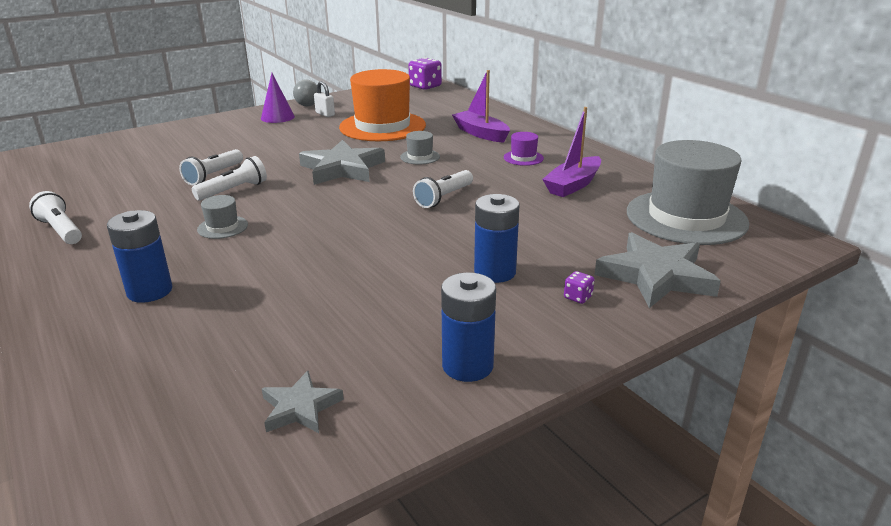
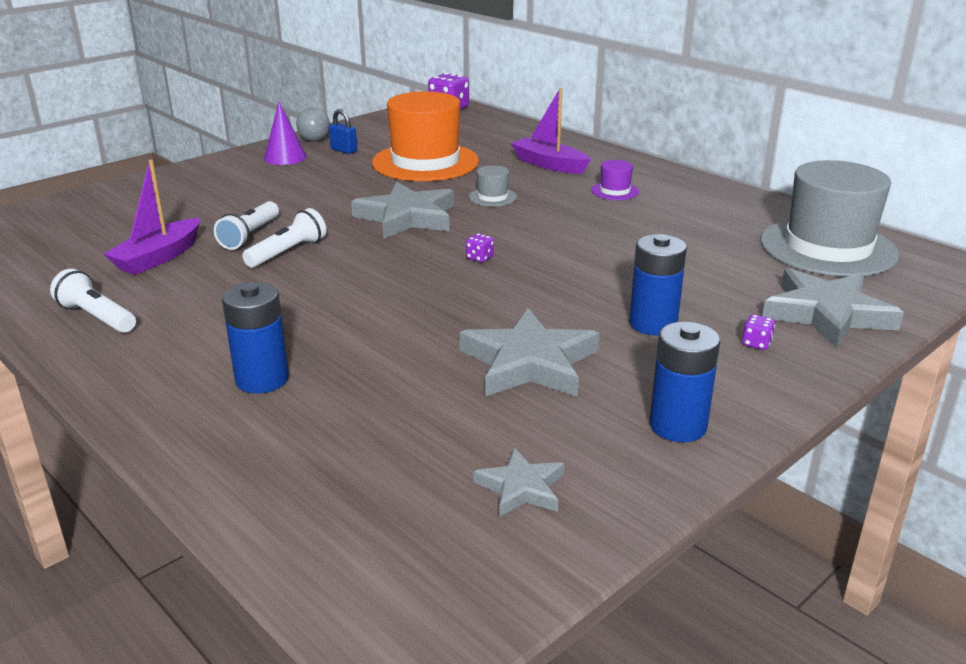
camera: 10 degrees left, 0 degrees up
grey hat [197,195,248,239] -> none
white padlock [314,81,335,117] -> blue padlock [329,109,357,154]
white flashlight [413,170,473,208] -> none
purple boat [542,107,601,197] -> purple boat moved to [104,159,200,275]
none -> grey star [459,308,599,397]
none -> purple dice [466,233,494,262]

